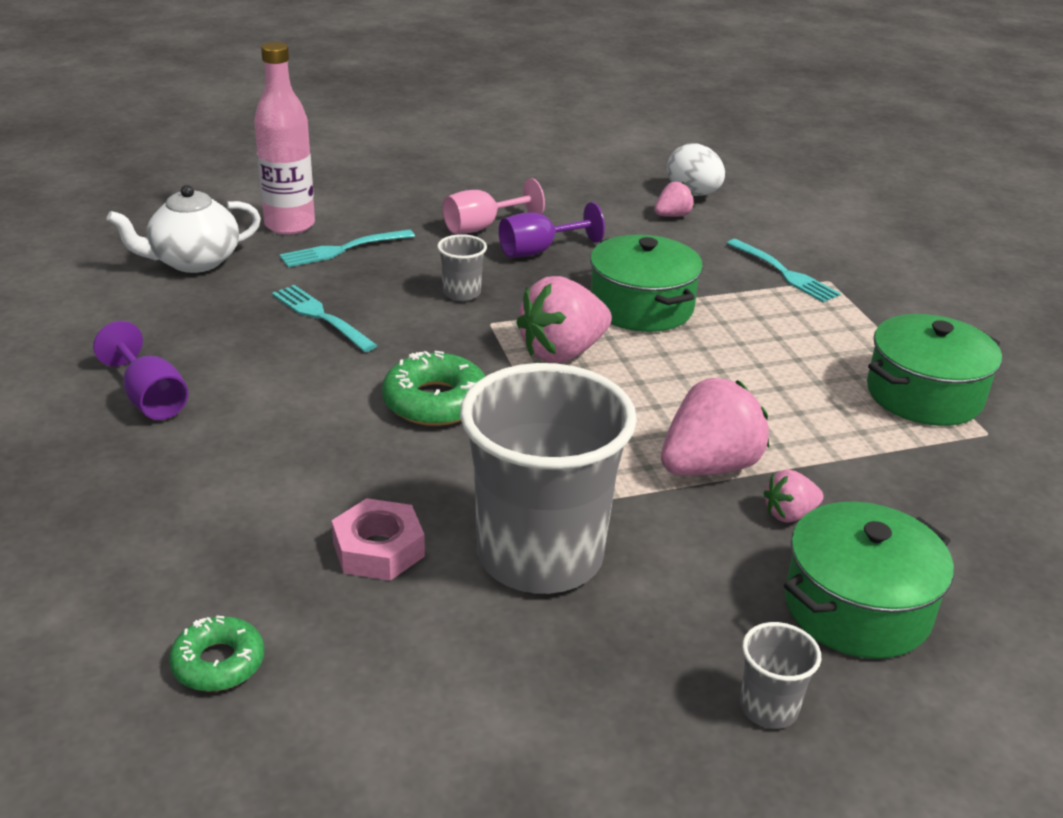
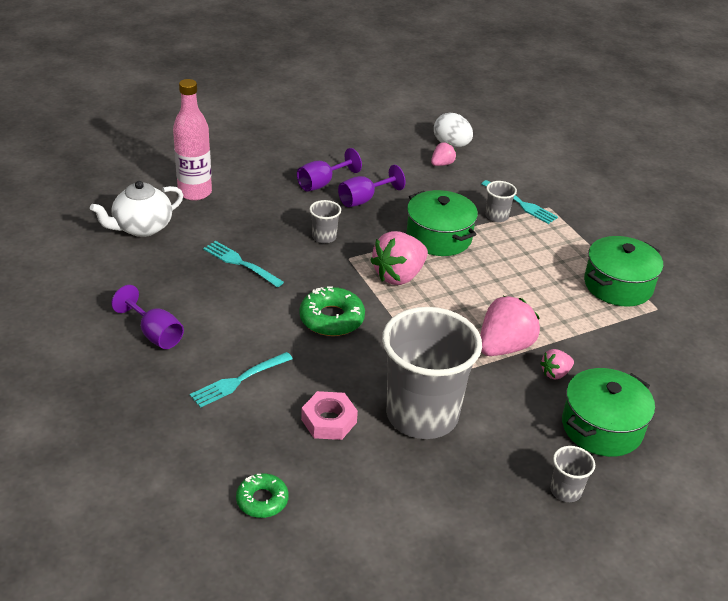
camera: 10 degrees left, 5 degrees up
turquoise fork [279,229,415,267] -> turquoise fork moved to [190,352,293,408]
pink goblet [443,178,545,234] -> purple goblet [297,148,362,192]
none -> grey cup [486,181,517,222]

